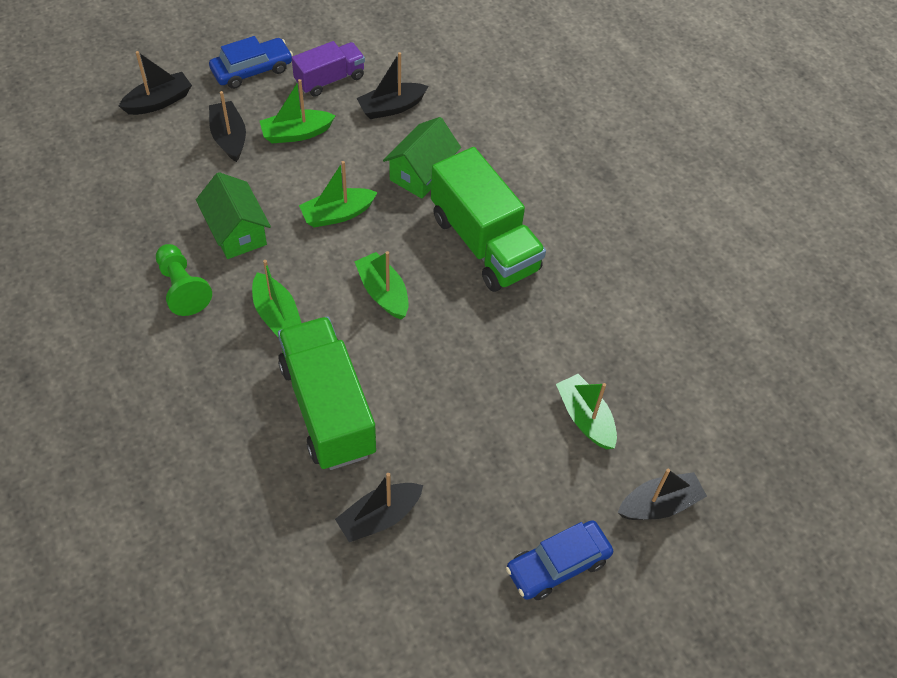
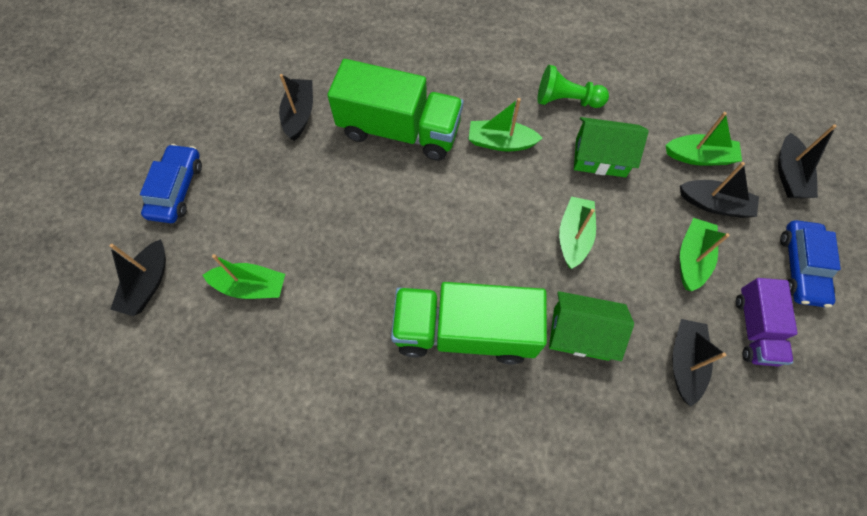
camera: 130 degrees right, 10 degrees up
green boat [354,251,408,320] -> green boat moved to [666,112,742,166]
green house [383,117,461,199] -> green house turned 60 degrees counterclockwise [549,291,634,361]

